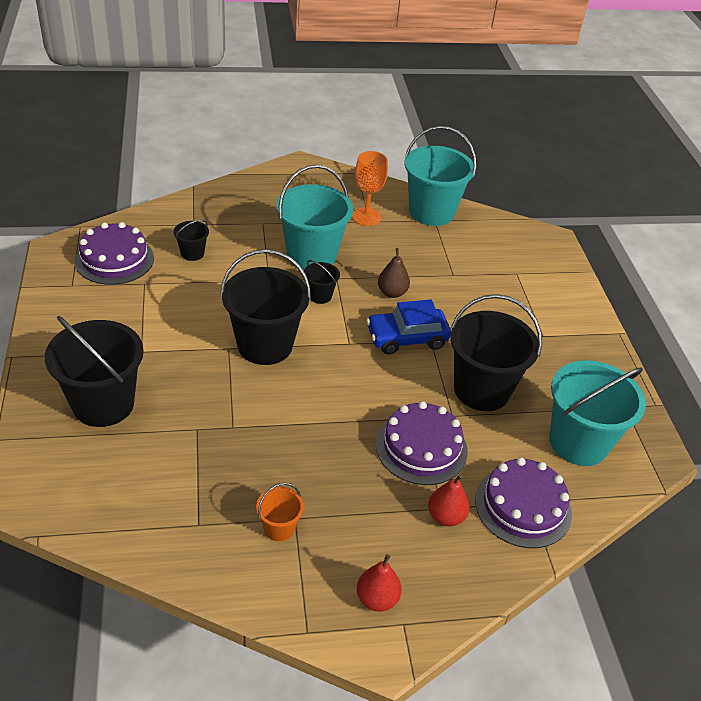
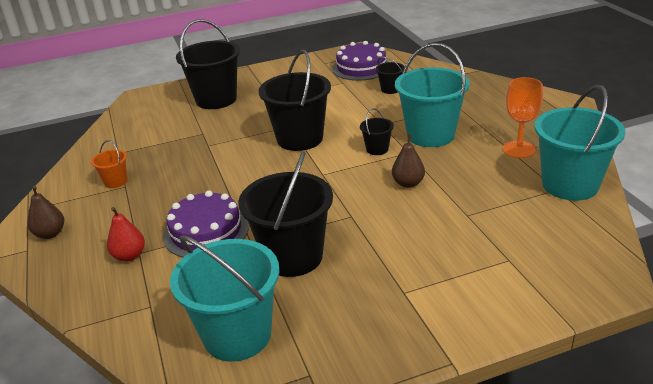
camera: 85 degrees right, 10 degrees down
red pear [357,554,402,612] -> brown pear [27,186,64,239]
blue car [366,299,451,354] -> none
purple cake [475,457,572,548] -> none

